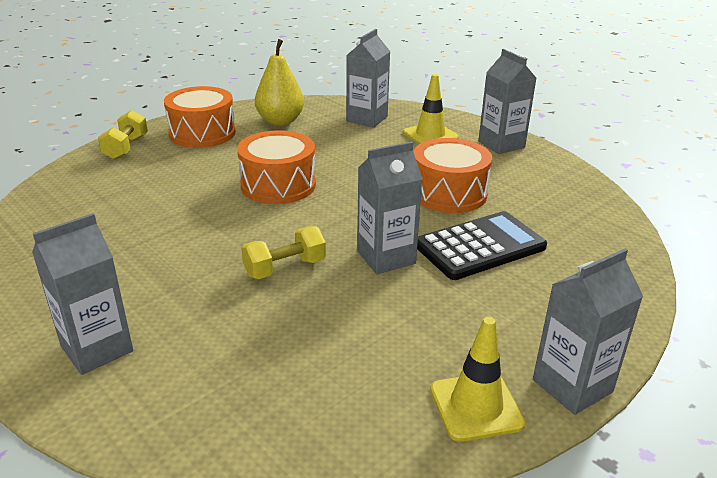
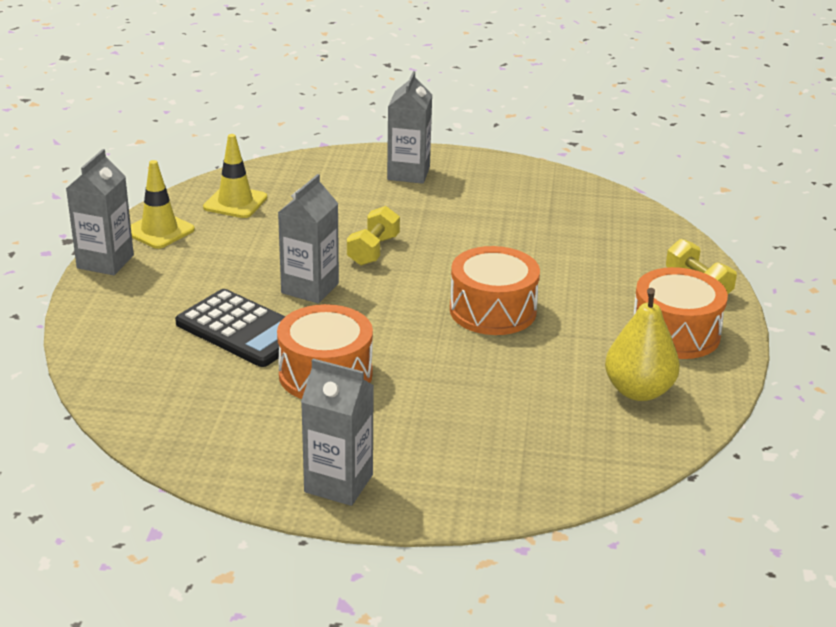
camera: 140 degrees right, 0 degrees up
grey carton [346,29,390,128] -> none
yellow traffic cone [403,74,459,144] -> yellow traffic cone moved to [203,134,267,218]
black calculator [417,211,547,280] -> black calculator turned 75 degrees counterclockwise [175,289,285,367]

